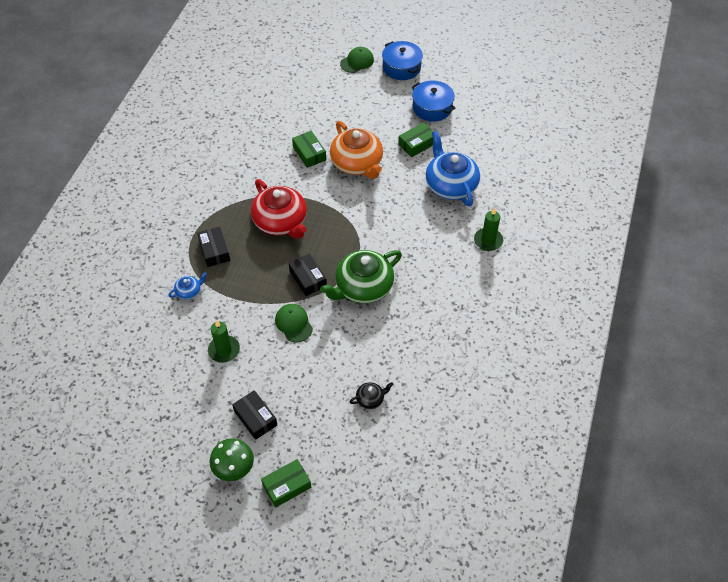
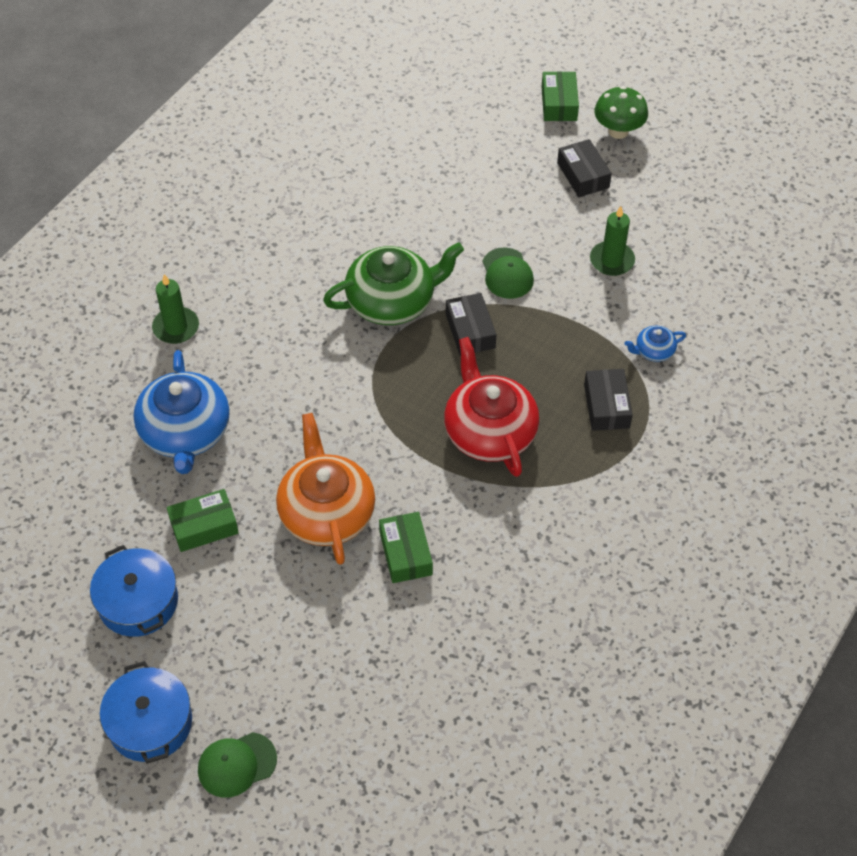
camera: 165 degrees left, 0 degrees up
green box [261,459,311,508] -> green box turned 75 degrees counterclockwise [541,71,579,121]
black teapot [350,382,393,409] -> none

